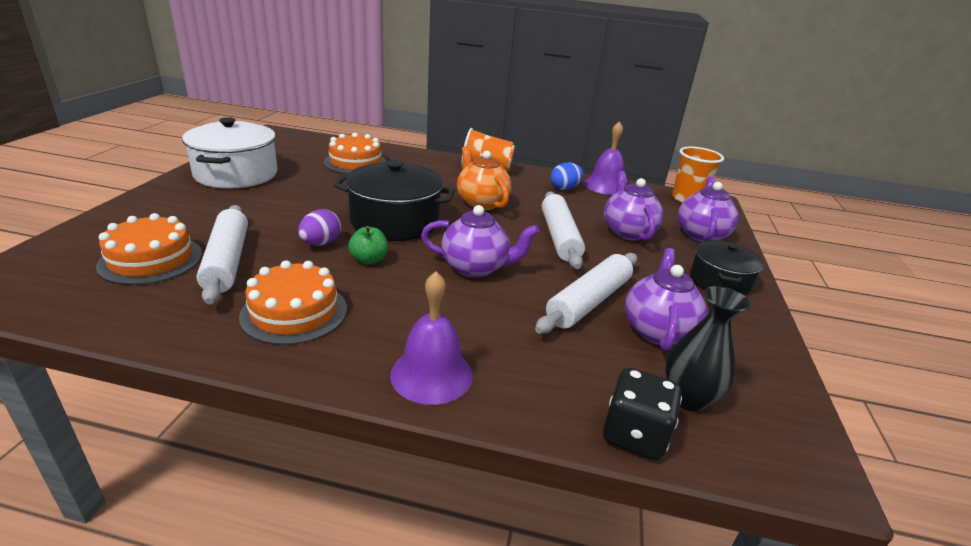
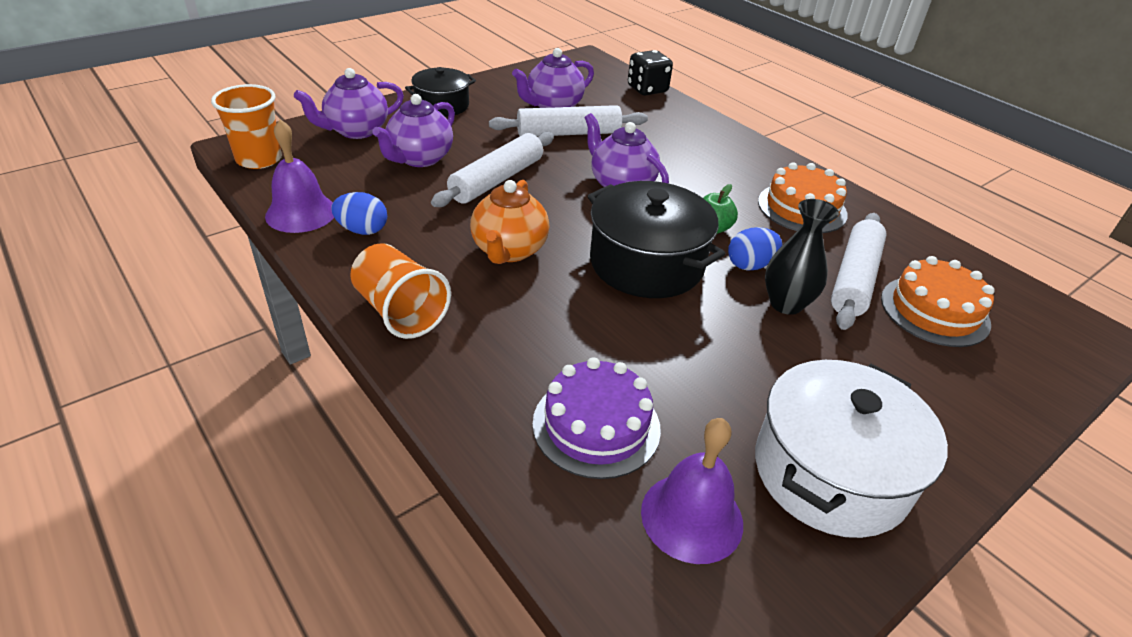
camera: 140 degrees left, 10 degrees up
purple egg [298,209,341,246] -> blue egg [728,227,782,271]
orange cake [324,133,387,174] -> purple cake [532,357,661,479]
purple bell [390,271,473,405] -> purple bell moved to [641,418,743,564]
black vase [665,286,750,412] -> black vase moved to [765,199,839,315]

